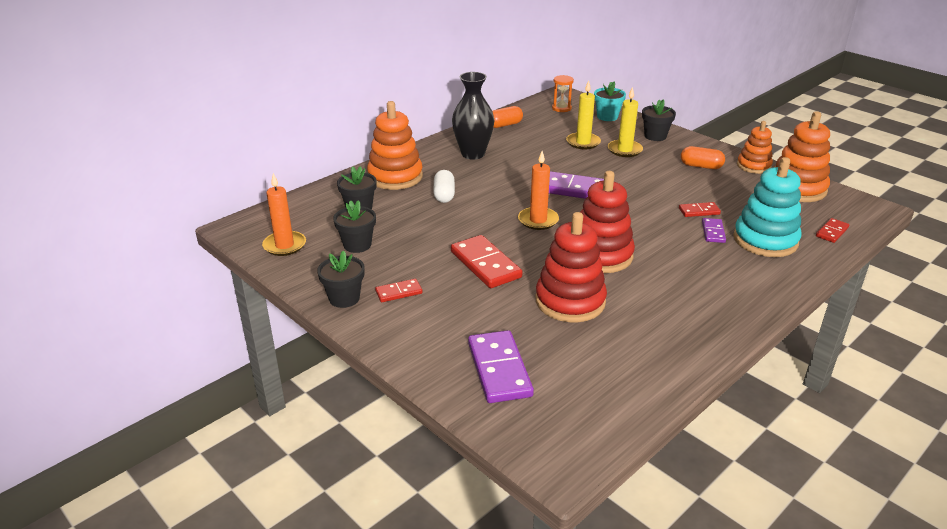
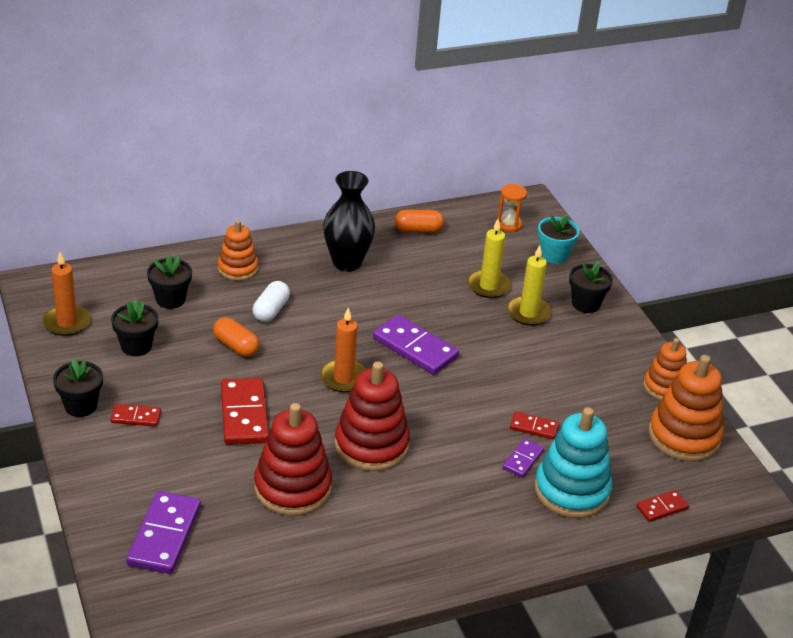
camera: 20 degrees right, 5 degrees up
orange stacking toy [367,101,423,190] -> orange stacking toy [218,220,258,281], size x0.62
orange capsule [681,146,725,169] -> orange capsule moved to [213,317,260,357]

